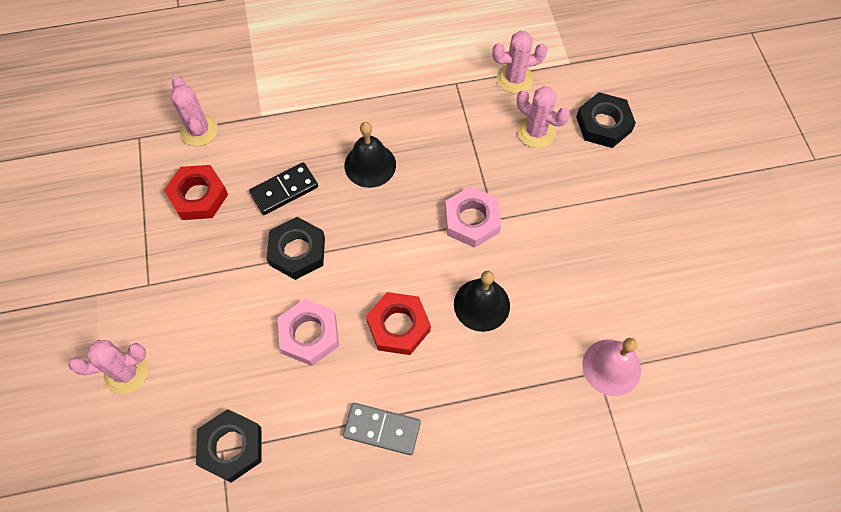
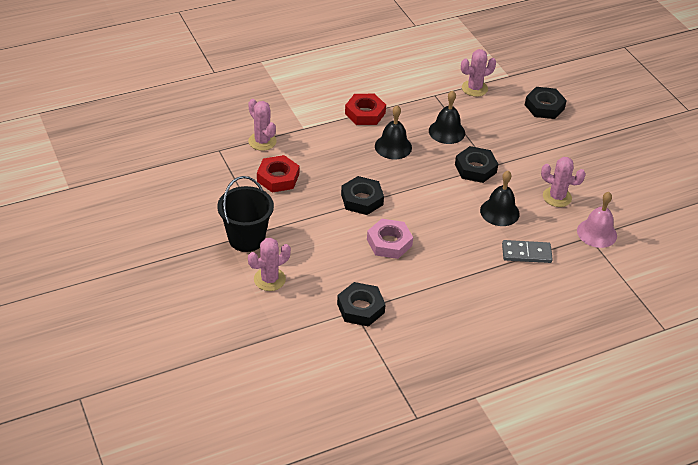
camera: 15 degrees left, 20 degrees down
black domino [249,162,318,215] -> none
grey domino [343,403,421,455] -> grey domino moved to [502,240,553,263]
red nut [366,292,431,355] -> red nut moved to [345,94,386,125]
pink nut [445,186,501,248] -> black nut [455,146,498,183]
pink cactus [517,86,570,148] -> pink cactus moved to [541,157,586,207]
none -> black bucket [217,176,274,252]
none -> black bell [429,90,465,144]

